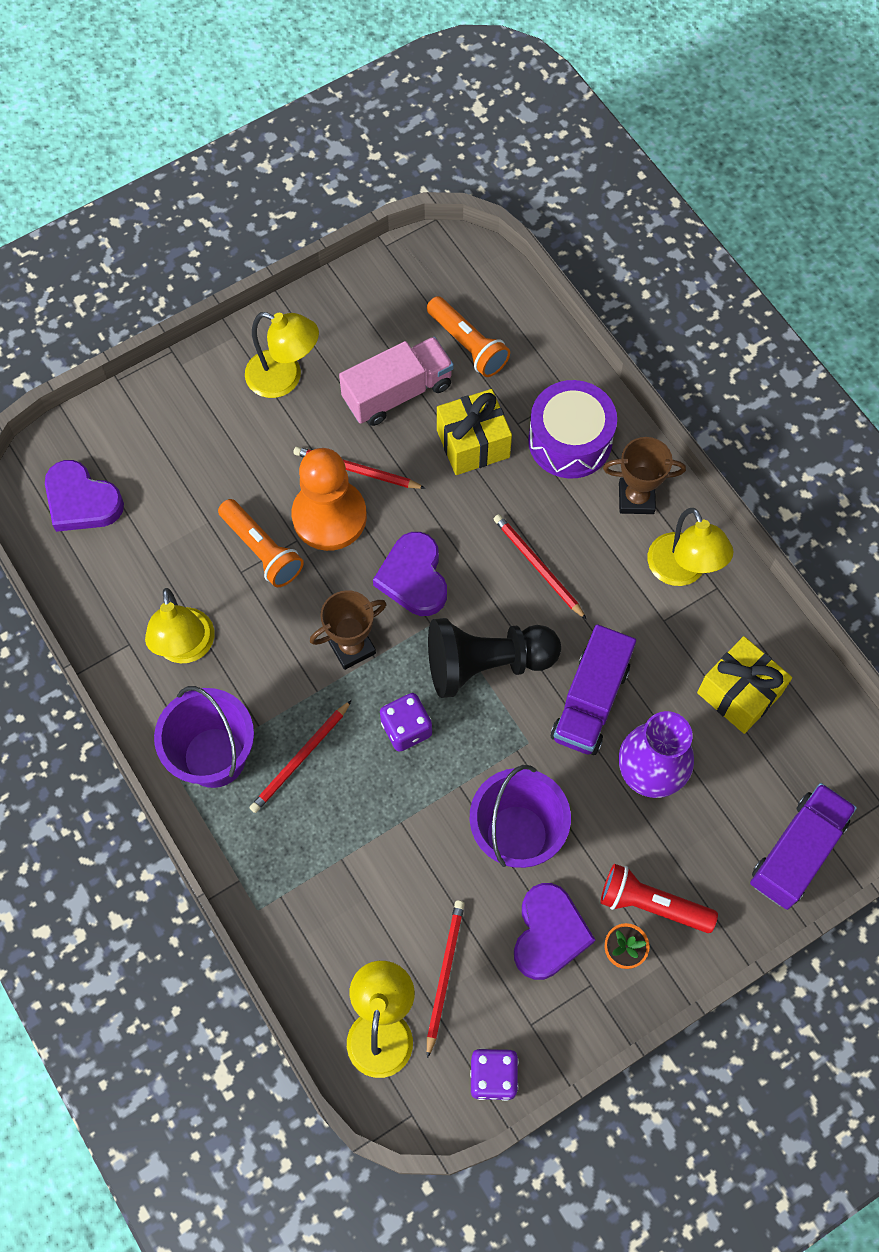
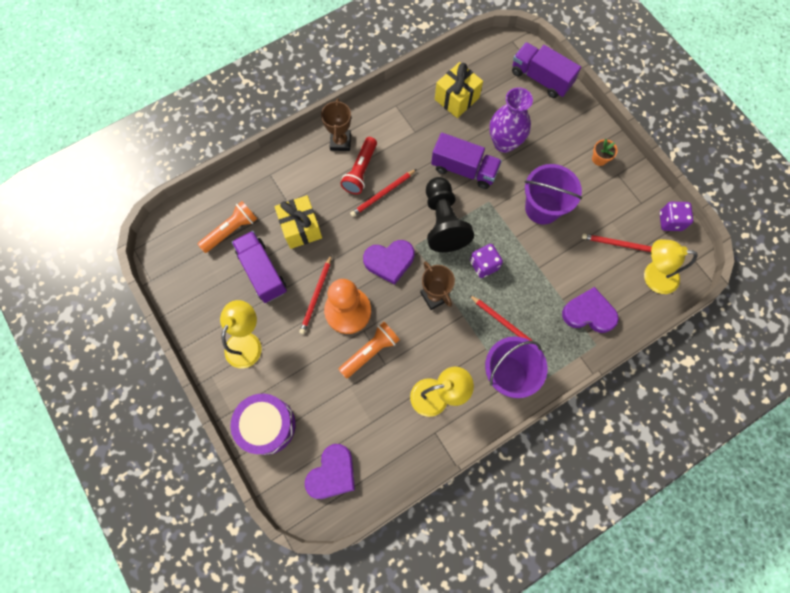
camera: 90 degrees left, 5 degrees up
pink truck [339,336,454,426] -> purple truck [232,231,287,303]
purple heart [514,883,595,980] -> purple heart moved to [562,287,619,333]
purple drum [528,380,617,478] -> purple drum moved to [231,394,296,455]
red flashlight [600,864,718,933] -> red flashlight moved to [340,137,377,194]
yellow lamp [647,508,733,586] -> none

